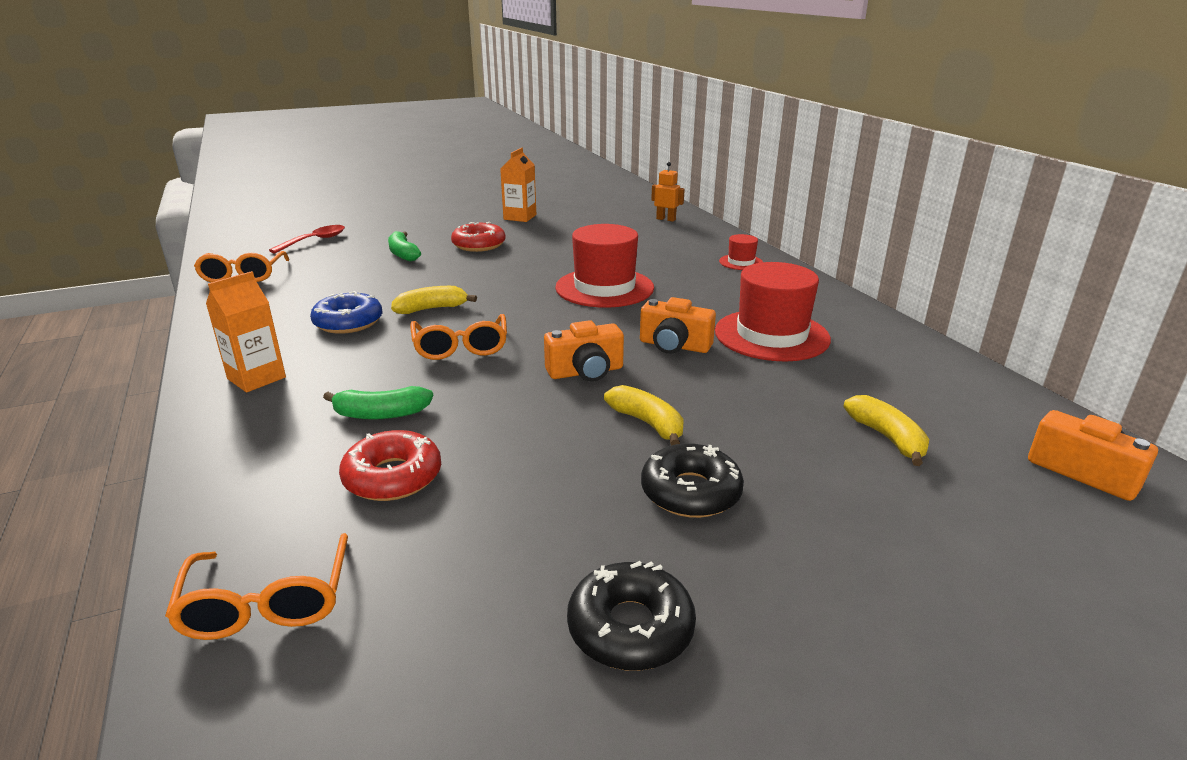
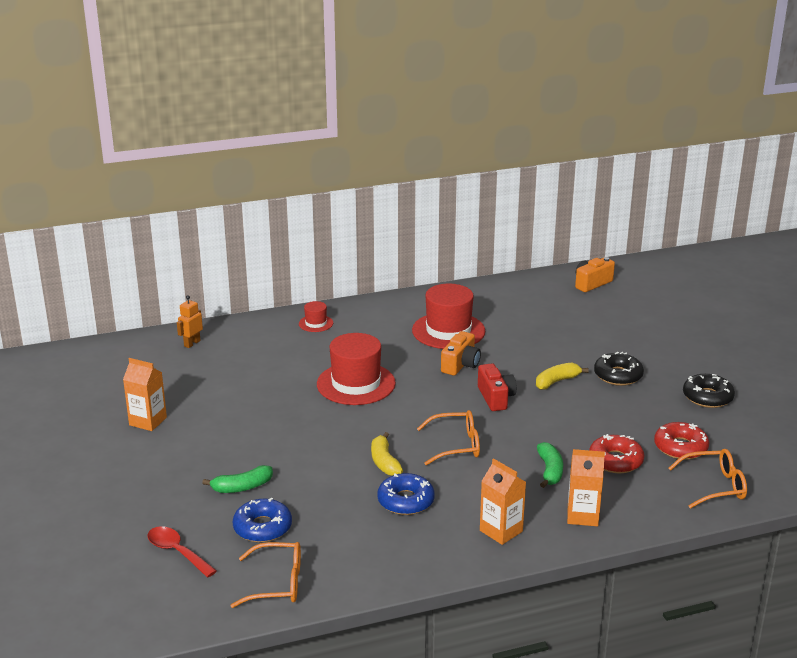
camera: 85 degrees left, 0 degrees up
red donut [451,222,506,252] -> red donut moved to [654,422,709,460]
orange camera [544,320,624,382] -> red camera [478,363,517,411]
yellow banana [843,395,929,466] -> none
none -> blue donut [233,498,292,542]
none -> orange carton [567,449,605,526]

